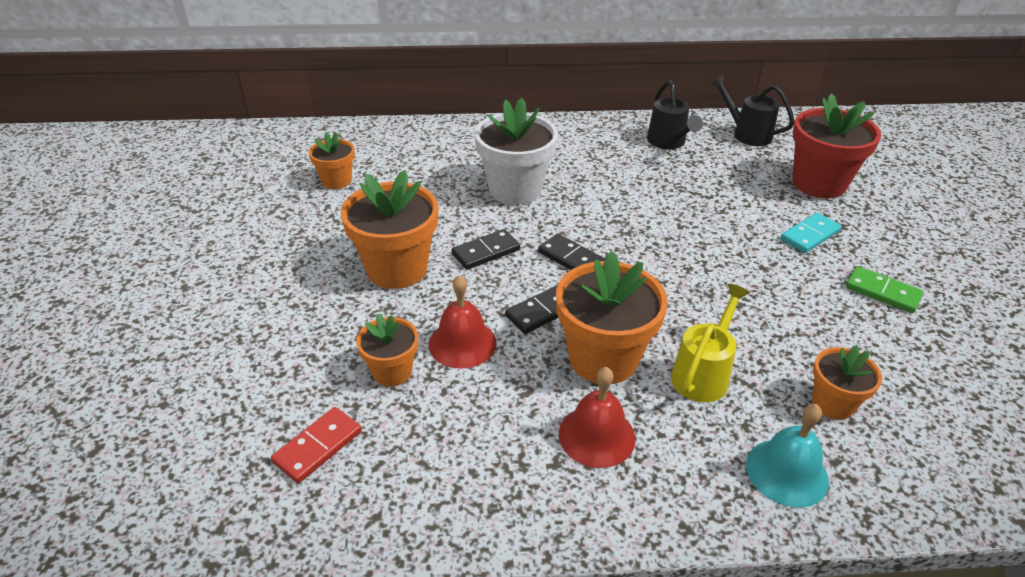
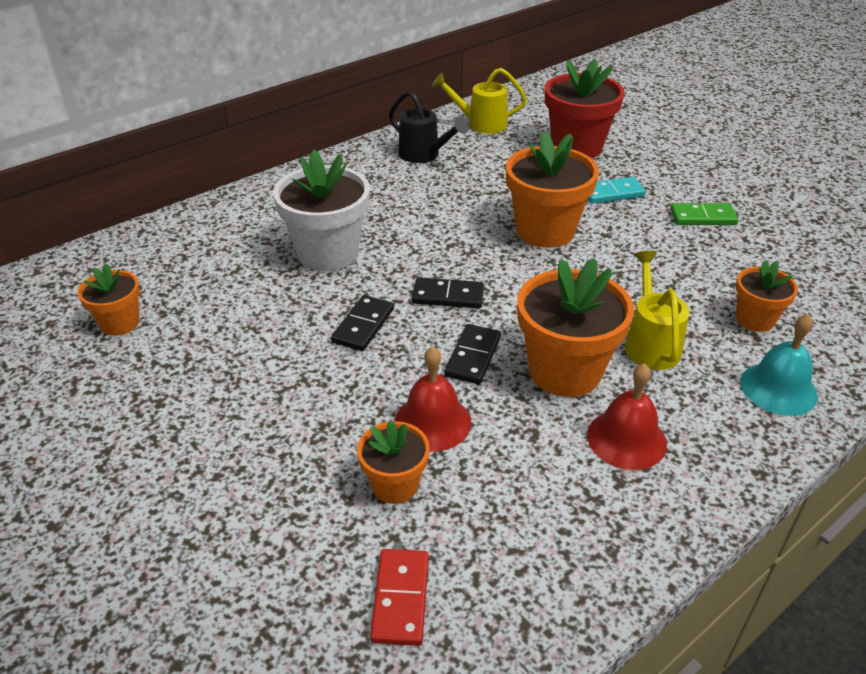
camera: 35 degrees left, 0 degrees up
orange flower pot [341,170,439,289] -> orange flower pot moved to [506,131,599,248]
black watering can [710,75,795,146] -> yellow watering can [432,68,527,134]
turquoise domino [780,213,842,253] -> turquoise domino turned 60 degrees clockwise [588,177,646,204]

